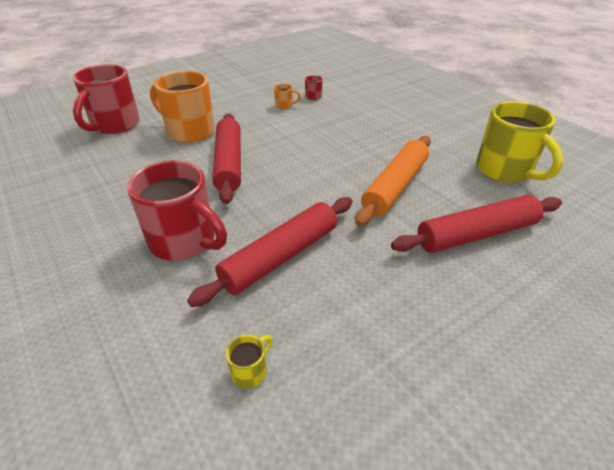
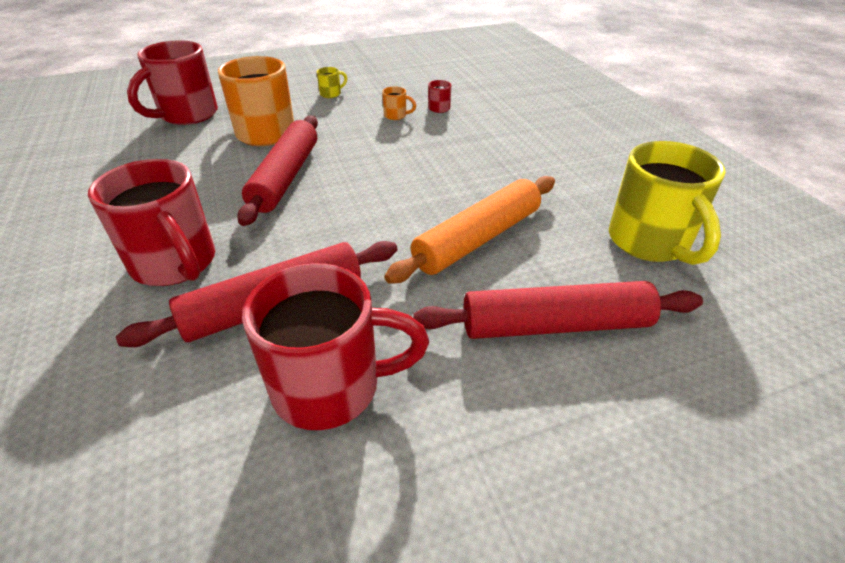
camera: 15 degrees right, 0 degrees up
yellow mug [226,335,273,389] -> yellow mug moved to [317,67,347,98]
none -> red mug [242,264,429,430]

